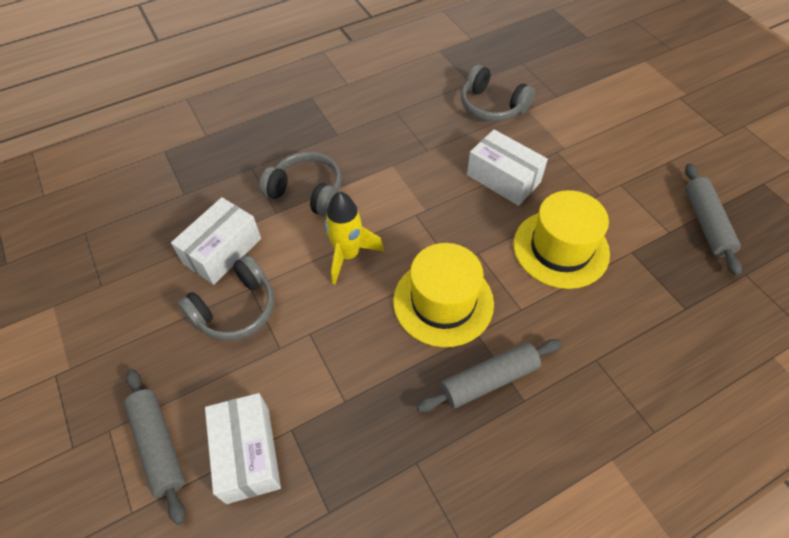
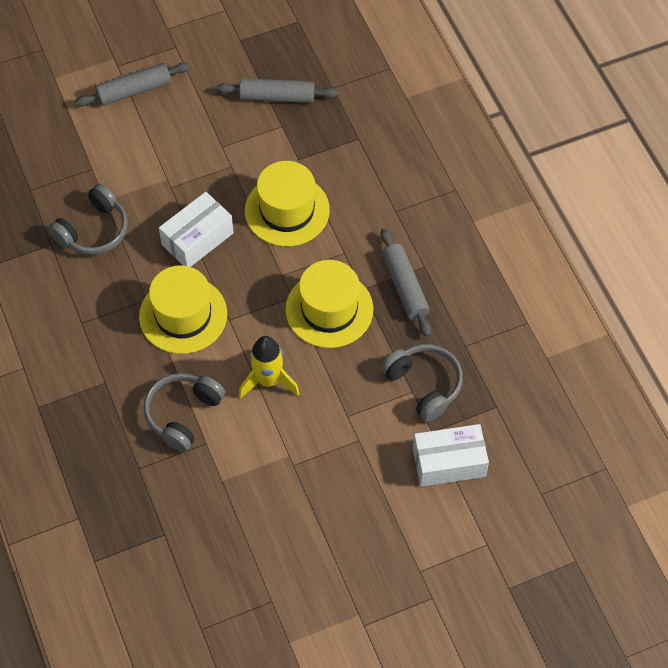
camera: 85 degrees left, 5 degrees up
grey rolling pin [124,369,185,525] -> grey rolling pin moved to [75,62,190,106]
white box [171,197,261,285] -> none
grey headphones [177,255,274,341] -> grey headphones moved to [381,344,463,422]
none -> yellow hat [139,265,227,354]

